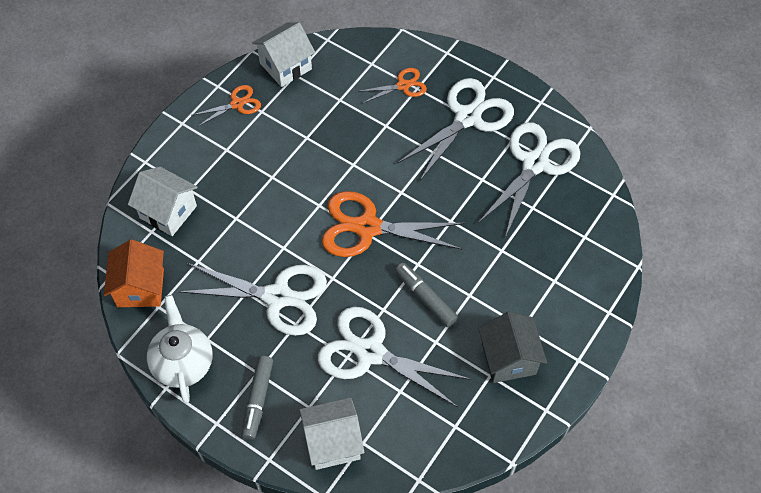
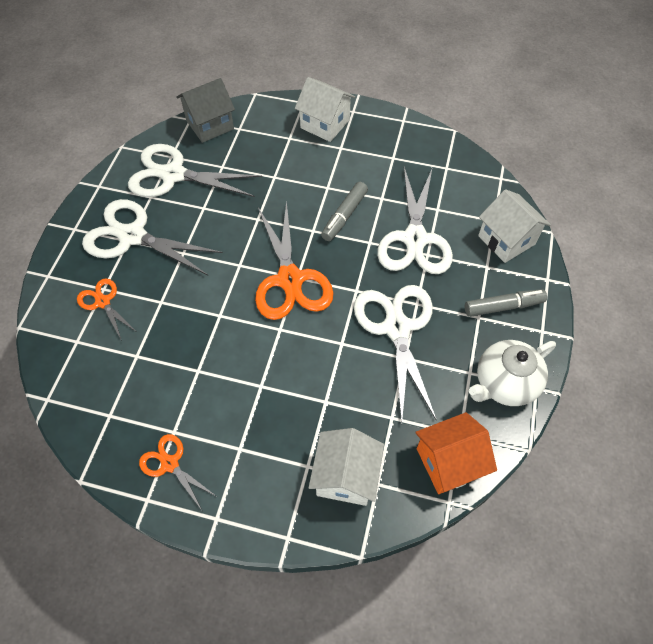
camera: 110 degrees left, 0 degrees up
white house [252,22,315,87] -> white house moved to [295,77,355,142]
grey house [478,311,547,383] -> grey house moved to [176,78,235,143]

